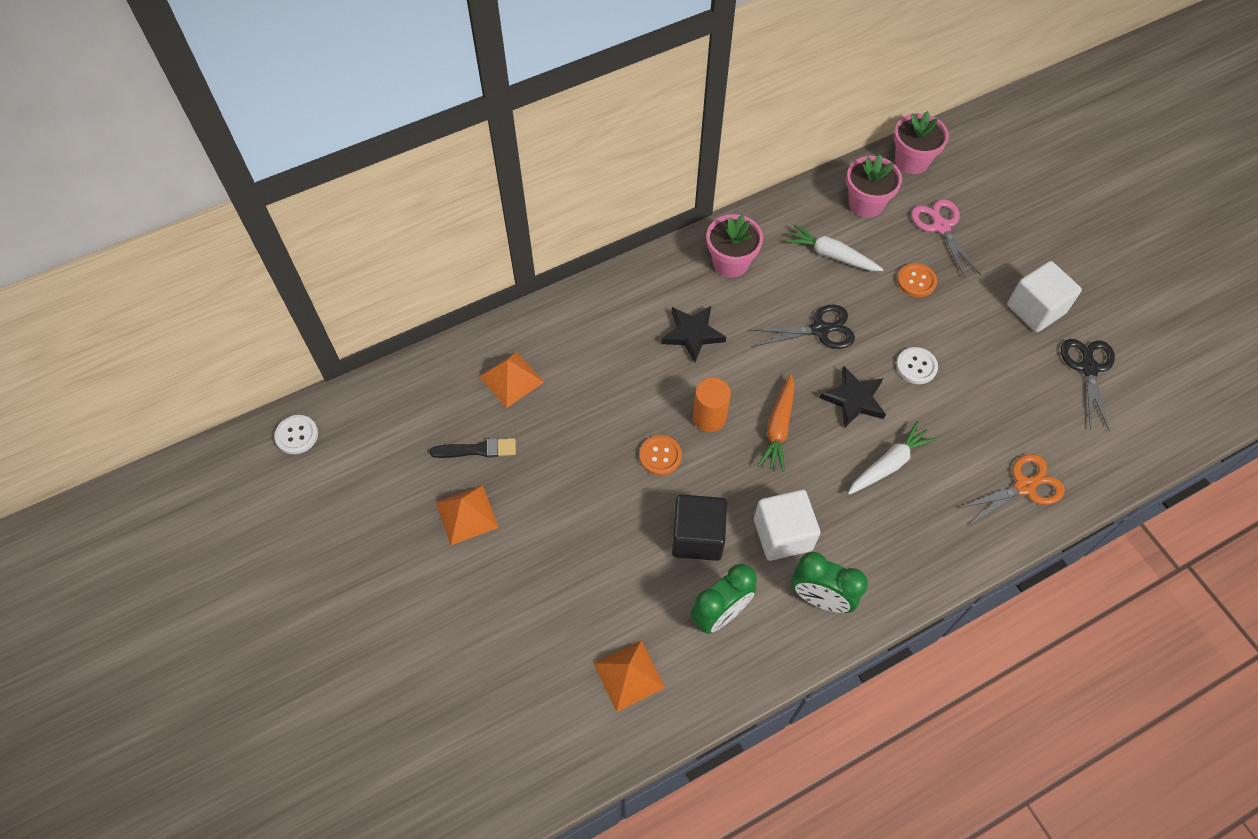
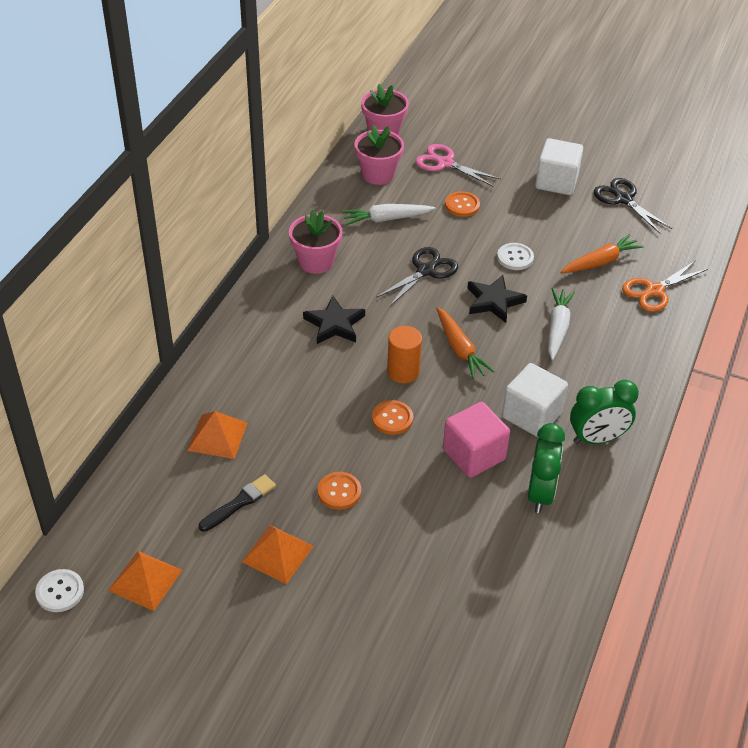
camera: 40 degrees left, 15 degrees down
orange pyramid [594,640,665,712] -> orange pyramid moved to [108,551,182,611]
black cube [672,495,727,561] -> pink cube [443,402,510,478]
orange scissors [957,454,1065,525] -> orange scissors turned 150 degrees counterclockwise [622,260,708,312]
none -> orange button [318,472,361,510]
none -> orange carrot [561,234,644,273]

